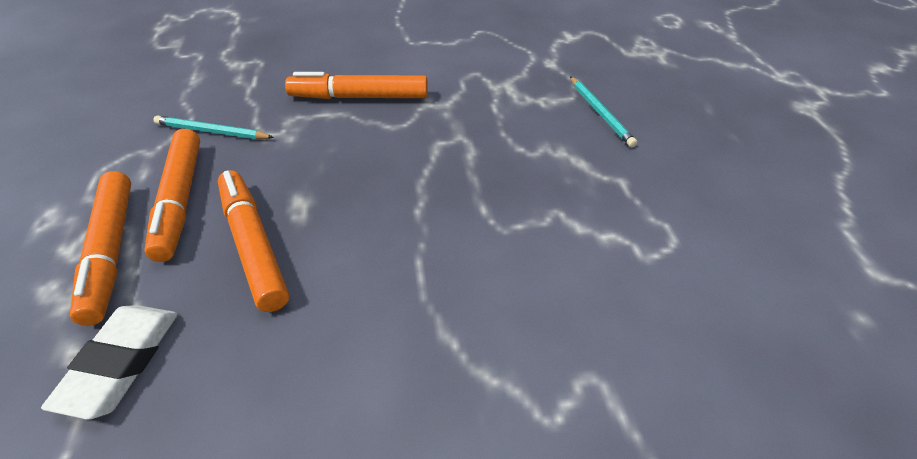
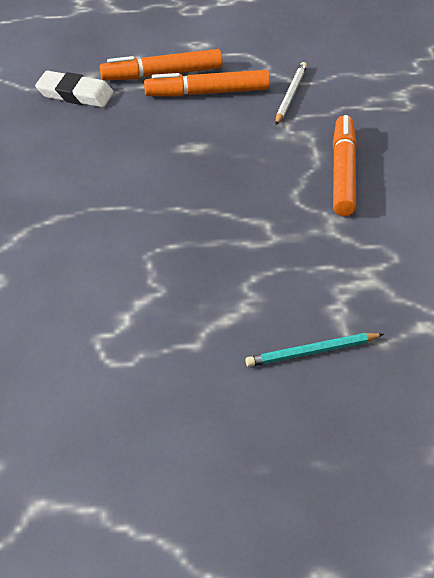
camera: 95 degrees right, 0 degrees up
turquoise pencil [153,116,274,139] -> white pencil [275,62,307,125]
orange marker [218,170,289,312] -> none

